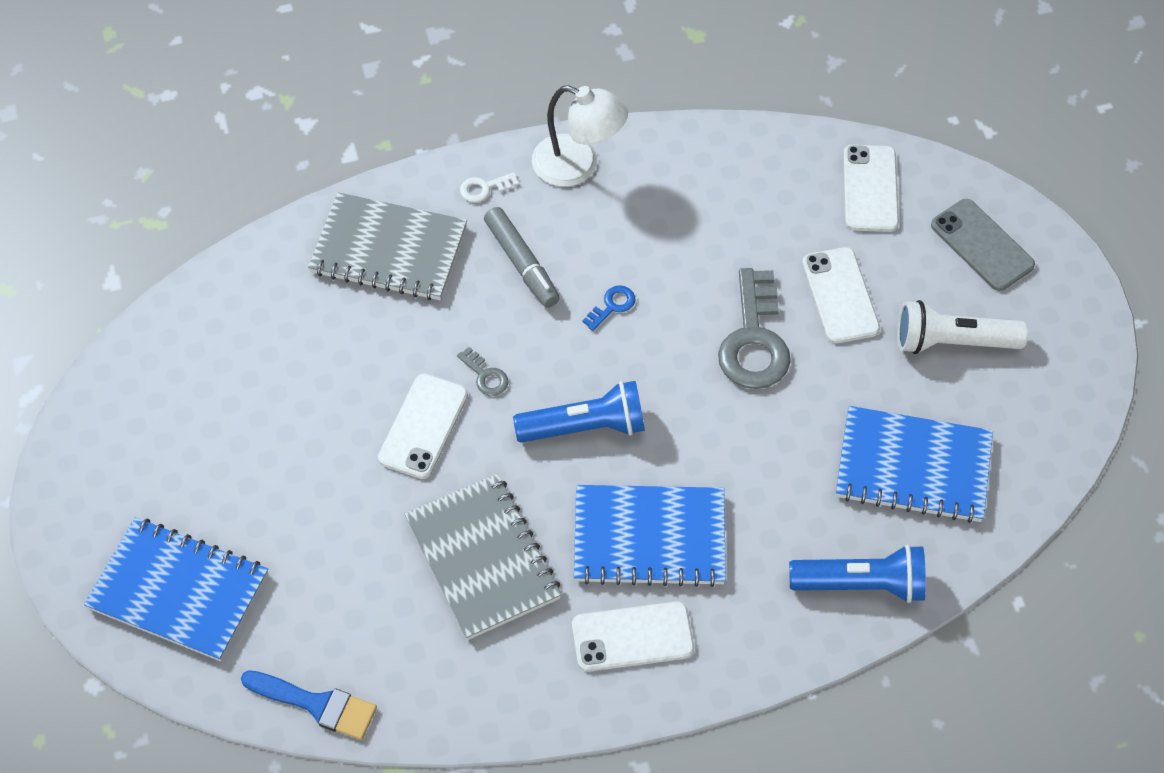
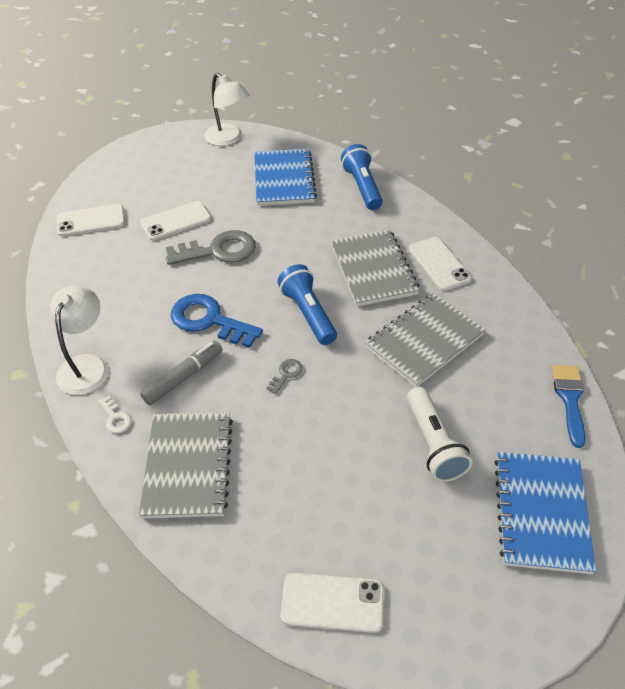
camera: 105 degrees left, 10 degrees down
white phone [378,374,468,479] -> white phone moved to [280,573,384,633]
blue notebook [574,485,726,587] -> grey notebook [330,229,420,306]
blue key [582,285,635,331] -> blue key [171,294,263,348], size x2.25
white flashlight [897,300,1028,354] -> white flashlight moved to [407,387,472,482]
grey phone [931,199,1035,291] -> none
none -> white lamp [204,73,249,146]

